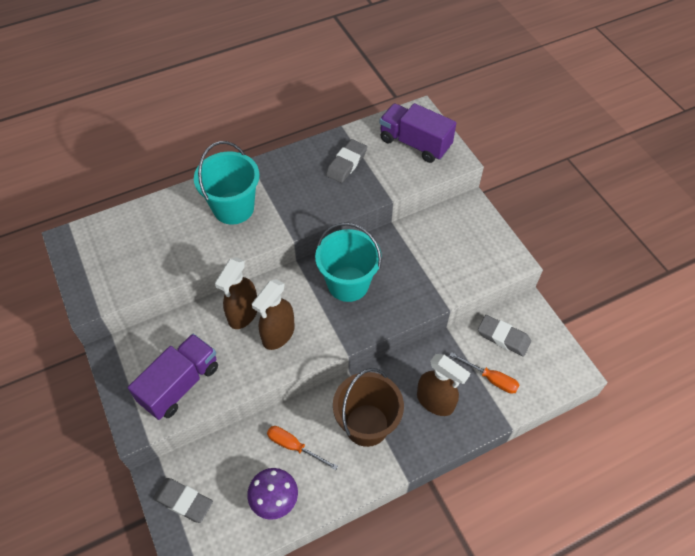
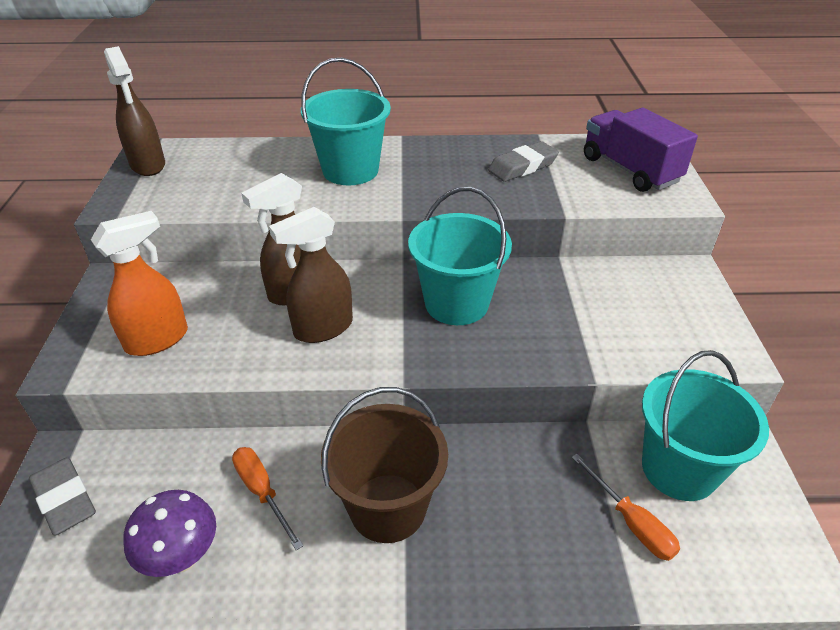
camera: 25 degrees right, 15 degrees down
purple truck [128,334,218,420] -> orange spray bottle [91,211,188,356]
brown spray bottle [417,354,470,416] -> brown spray bottle moved to [104,46,165,176]
grey eraser [478,315,531,356] -> turquoise bucket [642,350,769,501]

